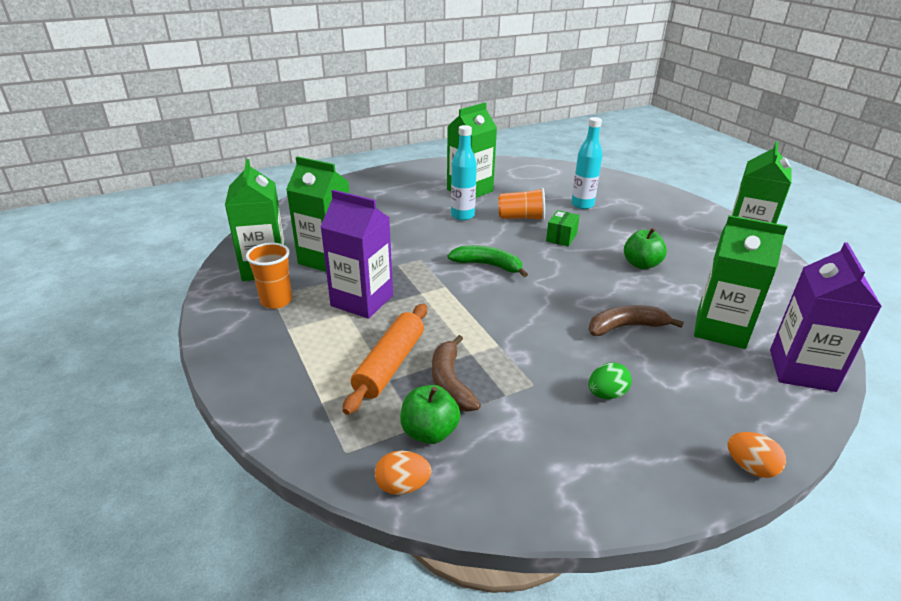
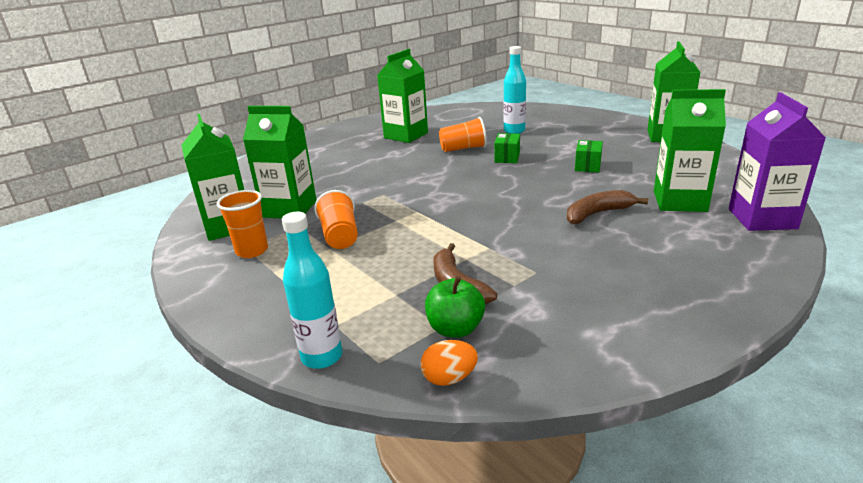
camera: 10 degrees left, 5 degrees down
purple carton [320,190,393,319] -> orange cup [314,190,358,249]
orange rolling pin [343,304,427,415] -> none
green banana [447,245,528,277] -> none
turquoise bottle [451,125,477,221] -> turquoise bottle moved to [282,212,343,369]
green egg [589,363,632,399] -> none
green apple [624,228,667,269] -> green box [575,140,603,173]
orange egg [727,432,786,478] -> none

